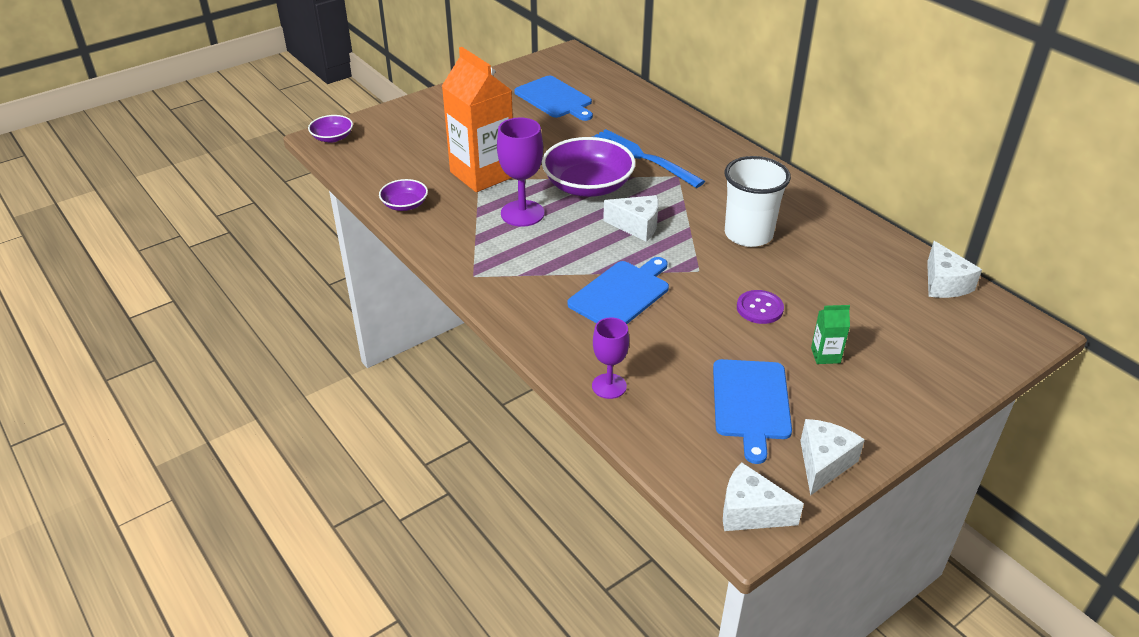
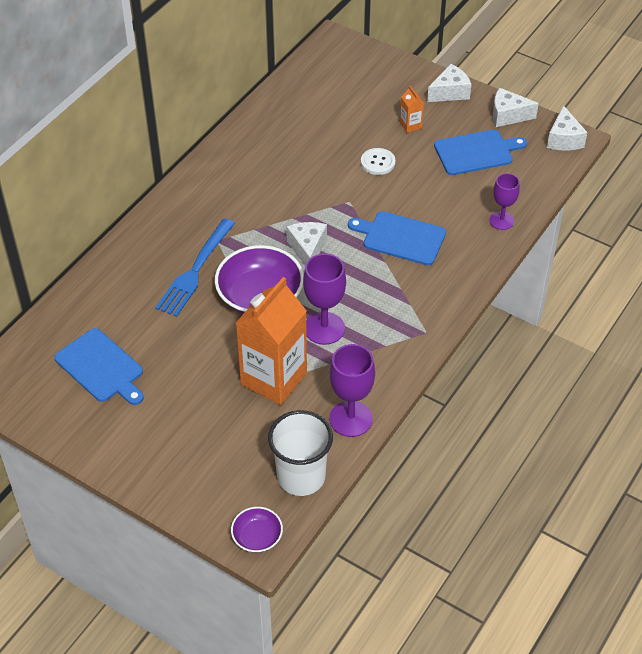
camera: 110 degrees left, 10 degrees up
purple bowl [379,179,428,211] -> purple goblet [329,344,375,437]
blue cutting board [514,76,593,121] -> blue cutting board turned 105 degrees clockwise [54,328,144,405]
white cup [724,156,791,247] -> white cup moved to [268,410,333,496]
purple button [737,290,784,324] -> white button [361,148,396,175]
green carton [811,305,850,364] -> orange carton [400,86,424,133]
white cheese [927,241,982,298] -> white cheese moved to [427,64,471,102]

